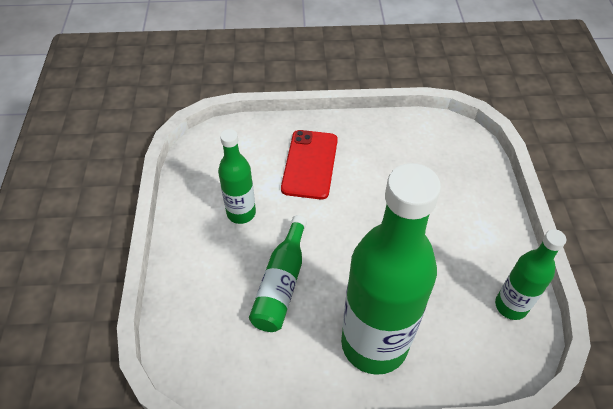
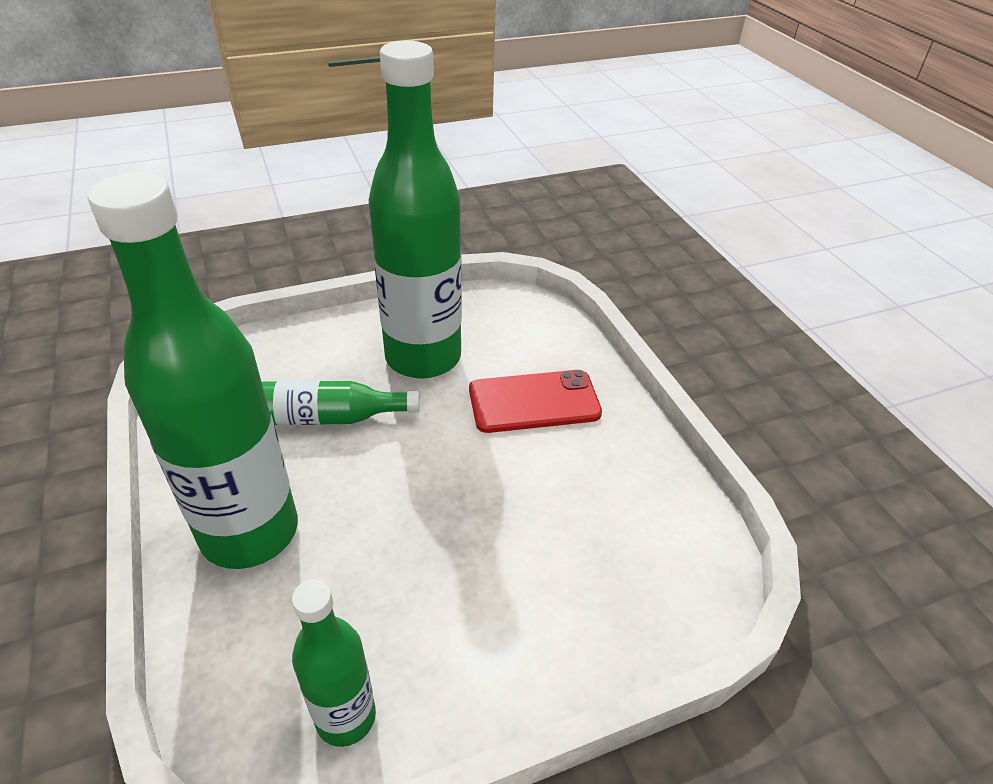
camera: 70 degrees right, 10 degrees down
green bottle [218,129,256,224] -> green bottle [368,40,462,379], size x1.96

